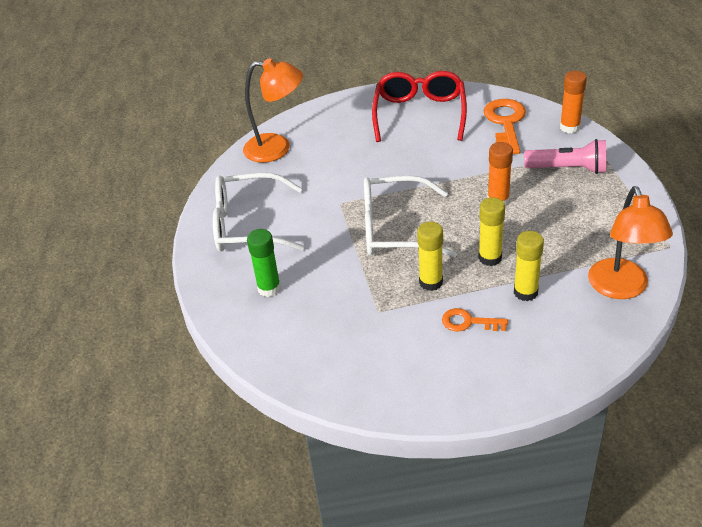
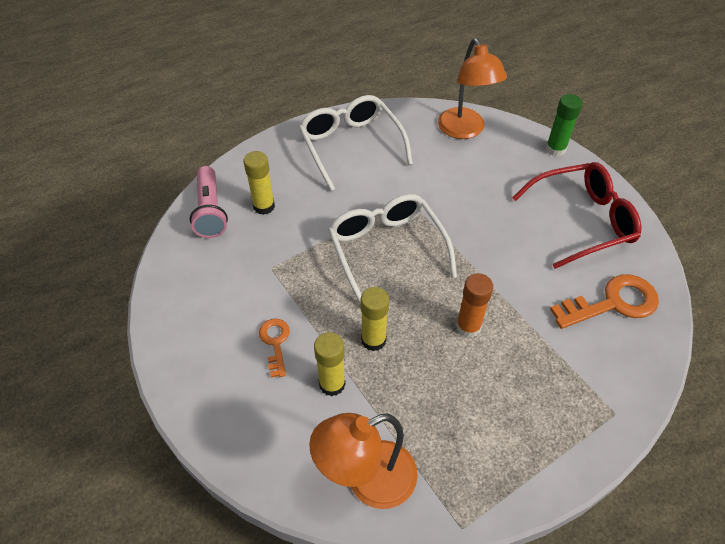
camera: 65 degrees right, 10 degrees up
green glue stick [247,229,281,297] -> green glue stick moved to [546,94,583,157]
yellow glue stick [417,222,443,291] -> yellow glue stick moved to [243,151,275,215]
pink flashlight [524,139,606,174] -> pink flashlight moved to [190,166,228,238]
orange glue stick [560,71,587,133] -> none

